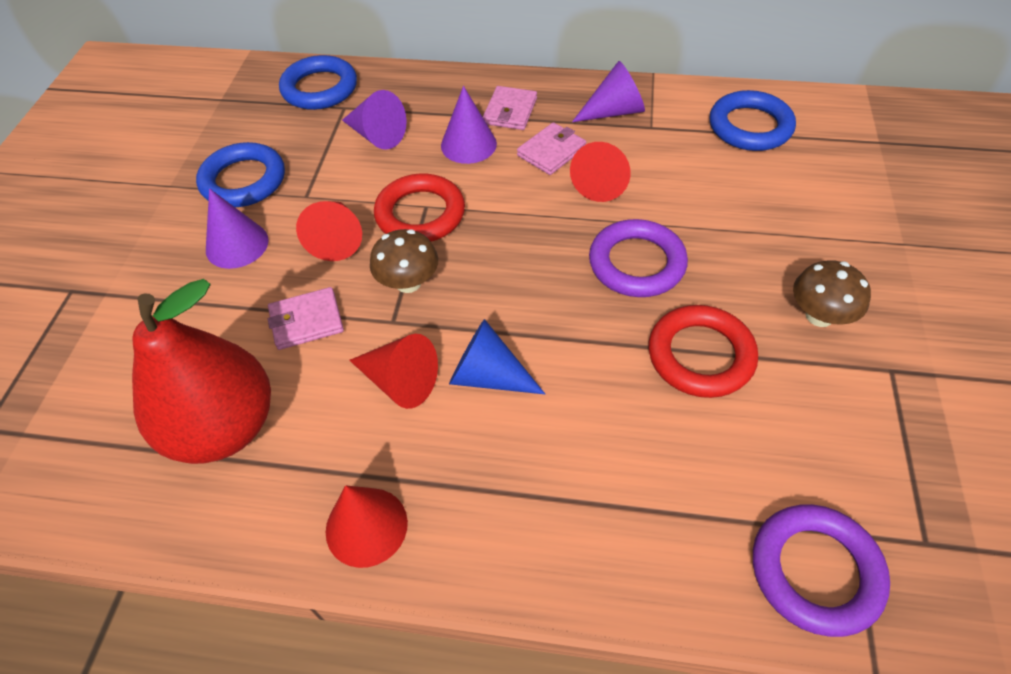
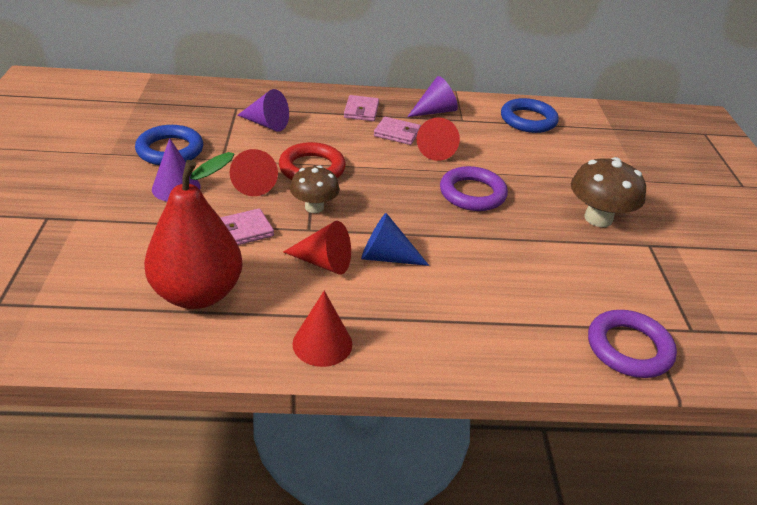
camera: 15 degrees left, 15 degrees down
blue ring [279,55,357,110] -> none
purple cone [441,86,497,164] -> none
pink wallet [517,122,586,175] -> pink wallet turned 75 degrees clockwise [374,117,421,145]
red ring [649,305,758,398] -> none
brown mushroom [793,260,871,327] -> brown mushroom [571,157,646,227], size x1.51

